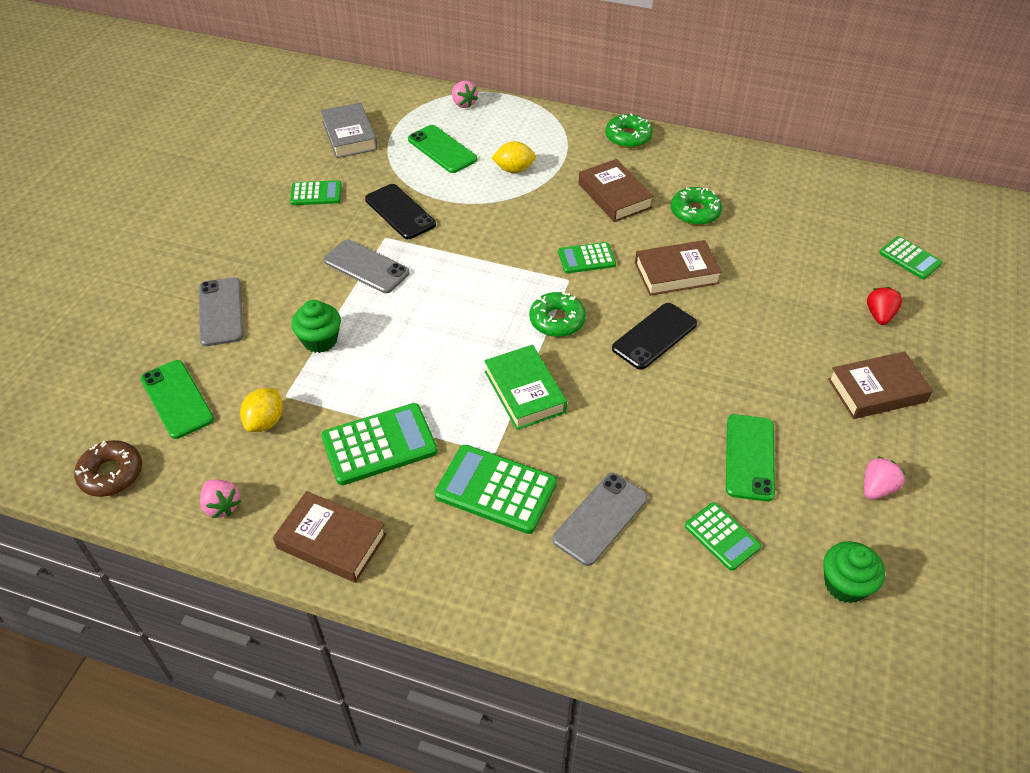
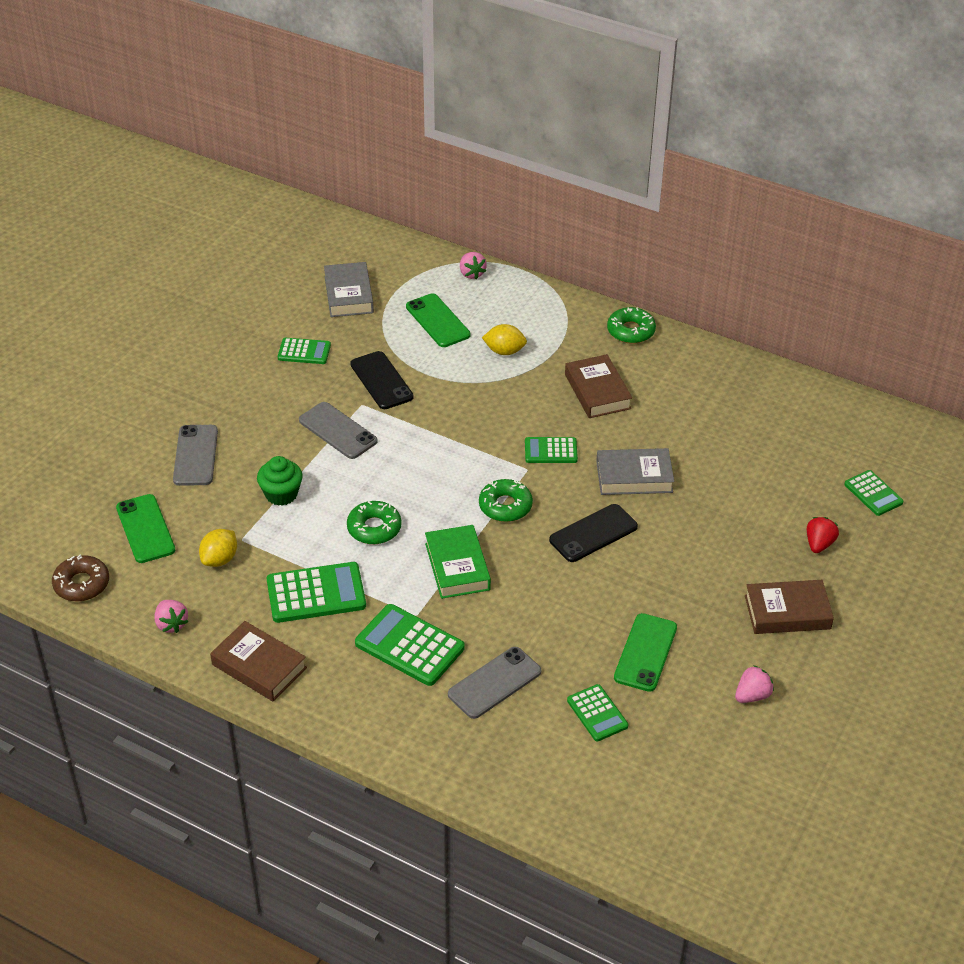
camera: 10 degrees right, 5 degrees down
brown book [635,240,722,296] -> grey book [596,448,674,495]
green donut [671,187,722,225] -> green donut moved to [347,501,402,544]
green cupcake [823,541,885,603] -> none

